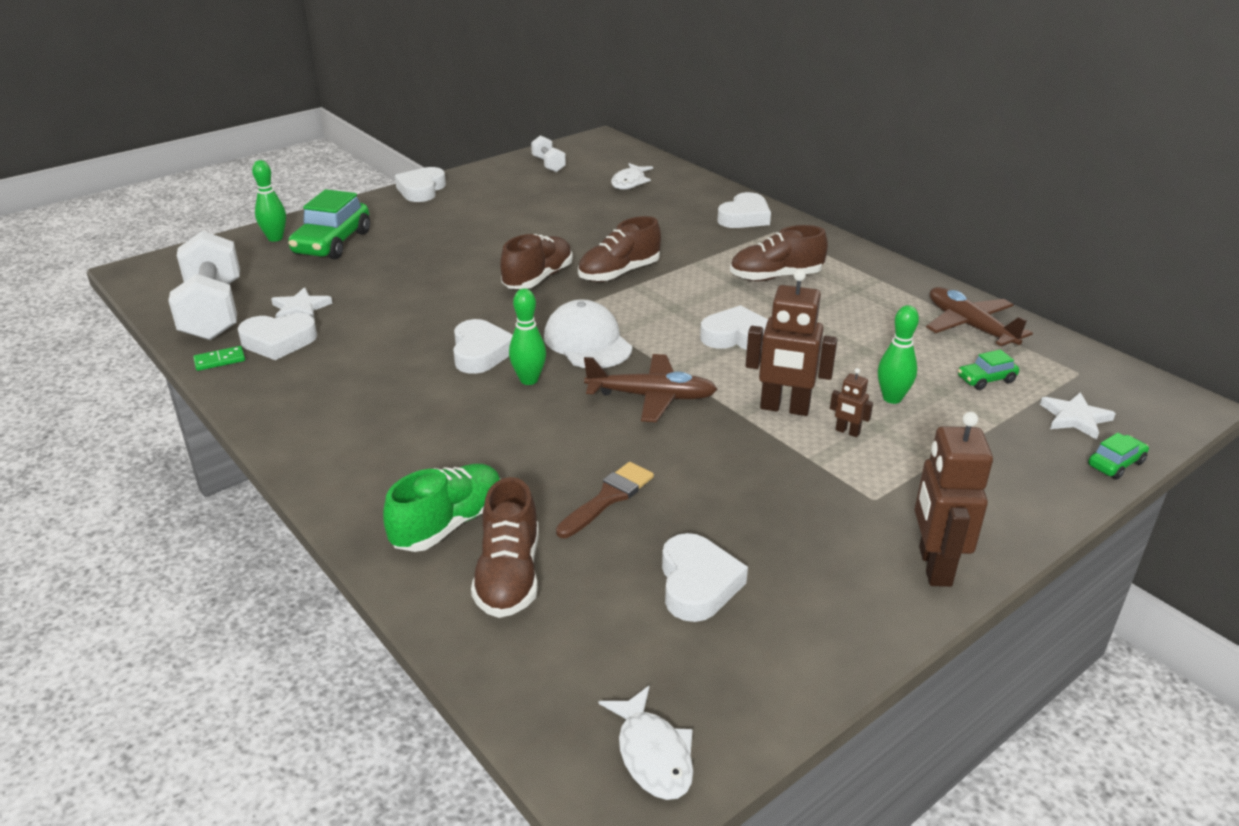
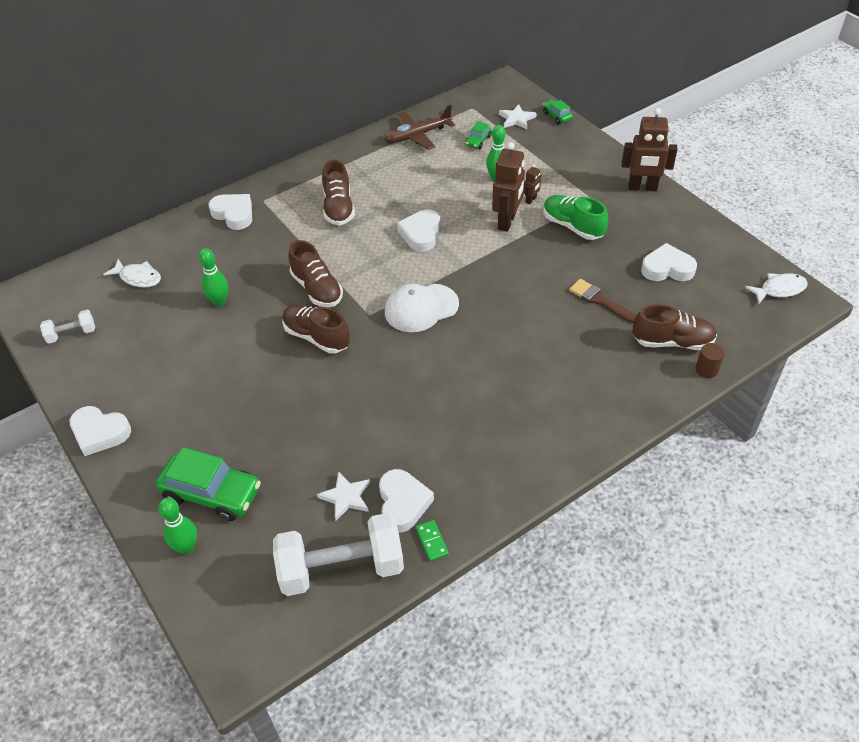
camera: 85 degrees left, 15 degrees up
green shoe [383,464,501,552] -> green shoe moved to [544,195,608,240]
white heart [453,319,513,374] -> none
green bowling pin [509,288,546,385] -> green bowling pin moved to [199,248,228,306]
brown plane [584,354,717,422] -> none
green car [958,350,1019,390] -> green car turned 45 degrees clockwise [465,121,492,149]
none -> brown cylinder [696,343,725,378]

